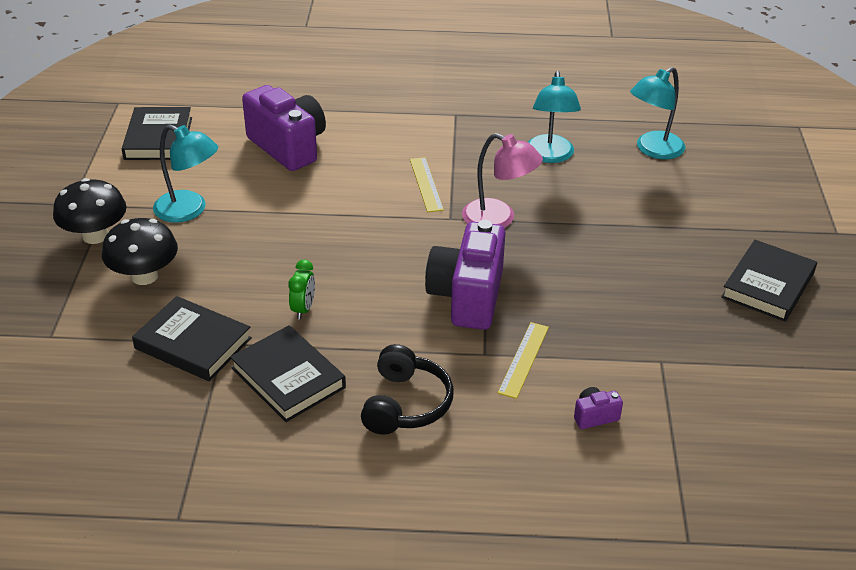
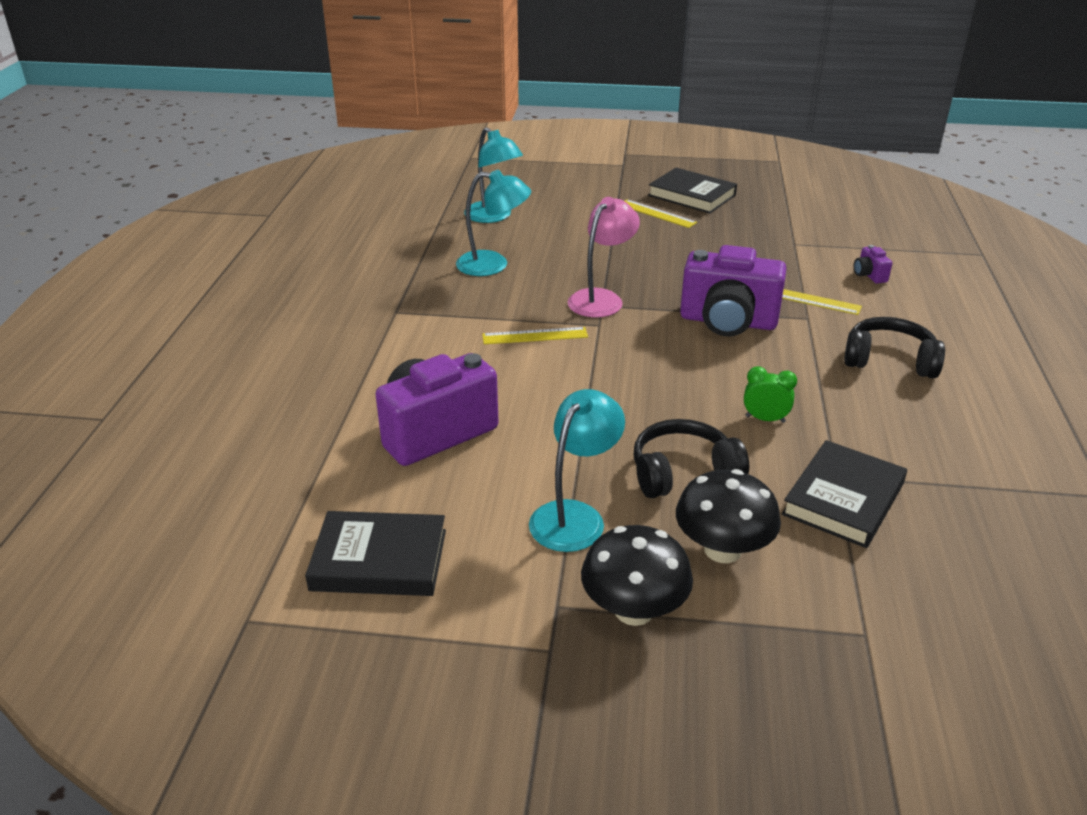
camera: 85 degrees left, 5 degrees down
black book [230,325,346,422] -> none
none -> yellow ruler [625,199,697,228]
none -> black headphones [634,419,749,498]

